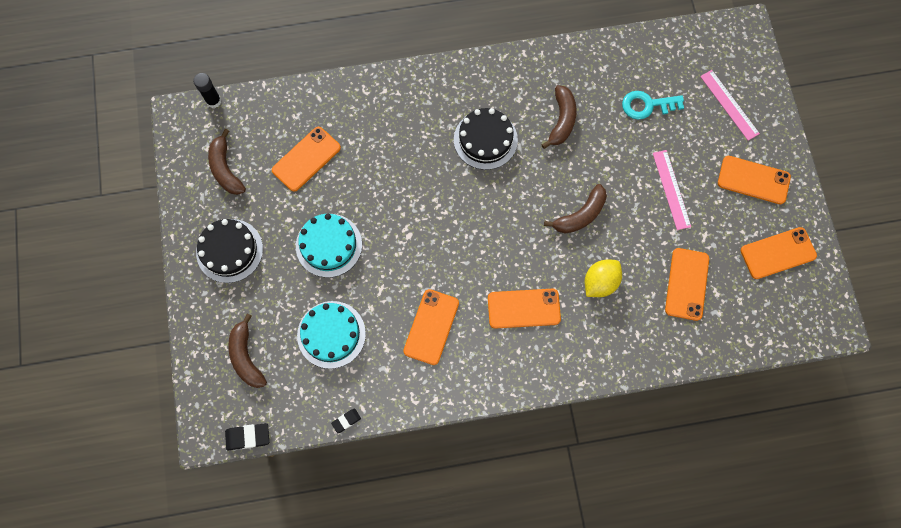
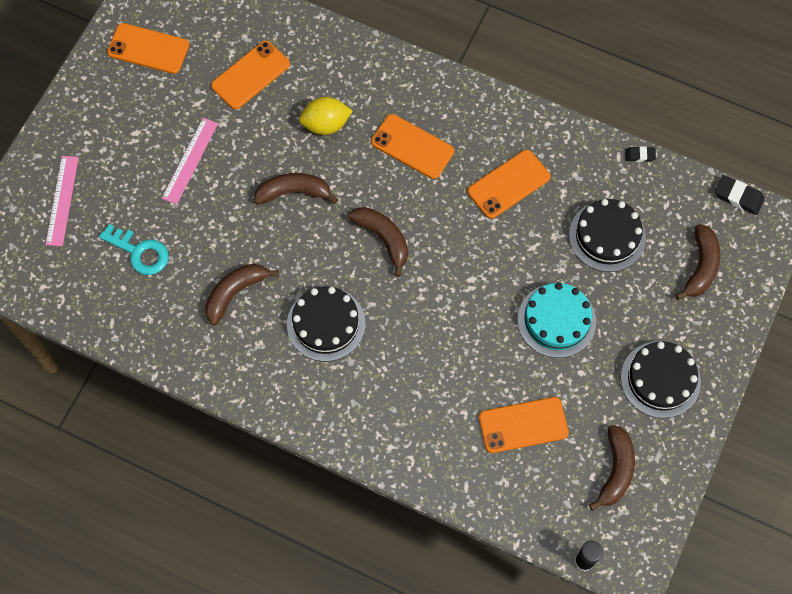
camera: 145 degrees left, 5 degrees down
turquoise cake [297,301,366,369] -> black cake [569,199,646,272]
orange phone [718,156,791,204] -> none
none -> brown banana [348,207,408,277]

